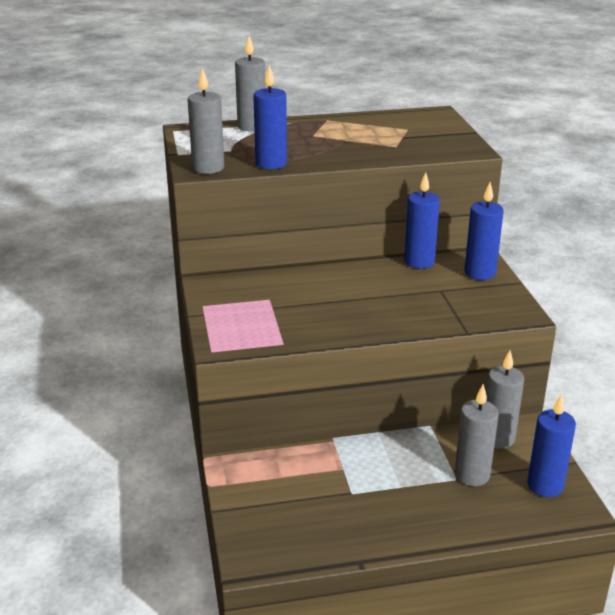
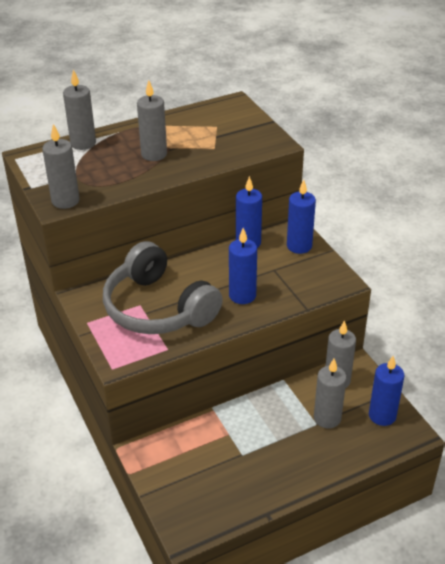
camera: 15 degrees left, 10 degrees up
blue candle [253,65,287,169] -> blue candle moved to [229,228,257,304]
none -> grey headphones [103,241,223,334]
none -> grey candle [137,80,167,161]

